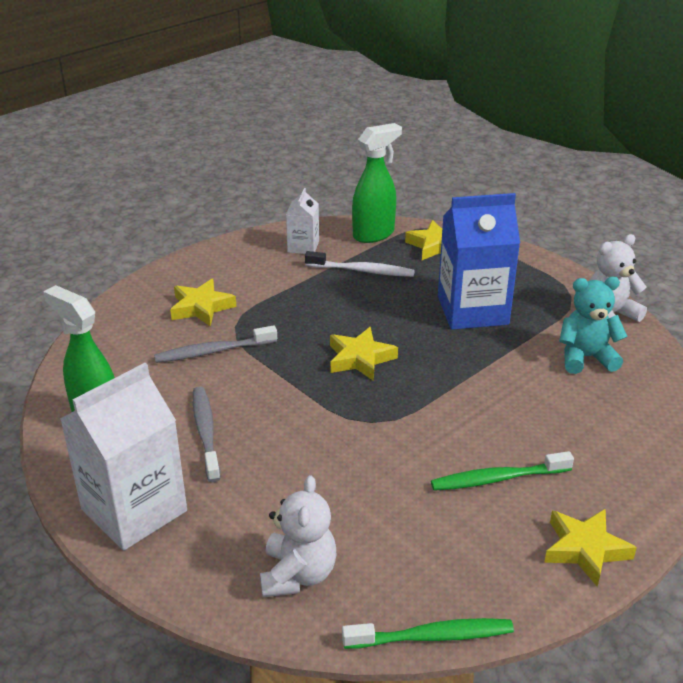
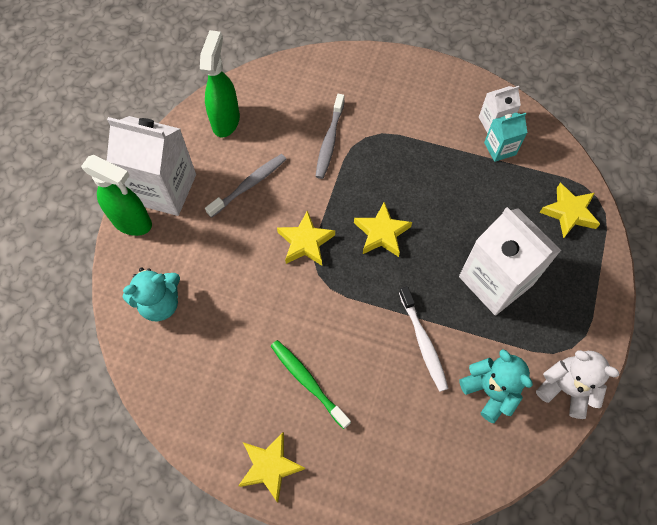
camera: 60 degrees right, 30 degrees up
grey toothbrush [154,326,277,363] -> grey toothbrush turned 120 degrees counterclockwise [315,94,345,179]
yellow star [170,278,236,327] -> yellow star moved to [277,210,335,266]
white teddy bear [260,475,336,597] -> turquoise teddy bear [123,267,180,321]
white toothbrush [305,251,415,277] -> white toothbrush moved to [399,286,449,392]
green toothbrush [342,618,514,649] -> none
green spray bottle [352,123,402,243] -> green spray bottle moved to [81,155,152,236]
blue carton [438,193,520,330] -> white carton [459,207,561,316]
none -> turquoise carton [484,113,527,162]

